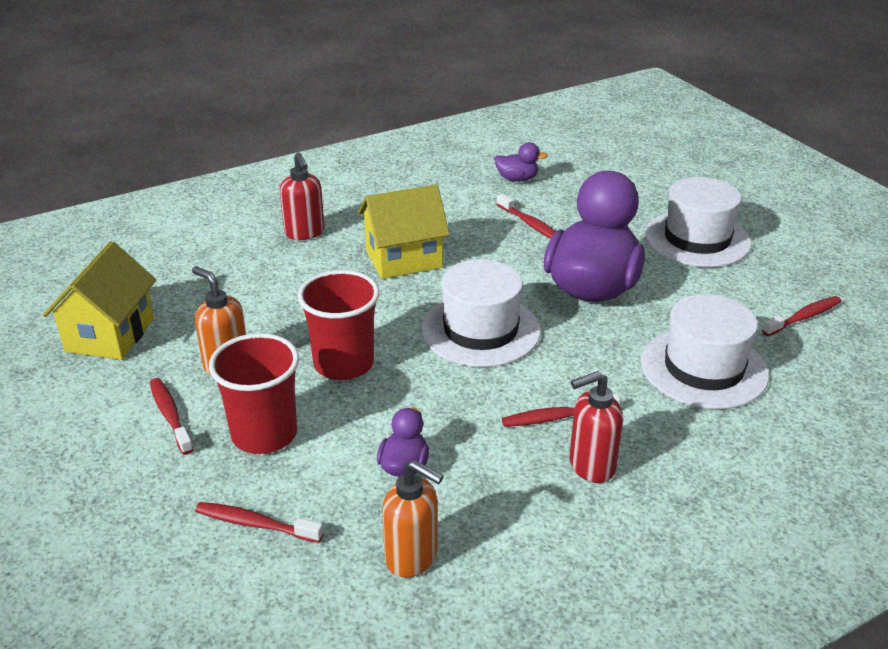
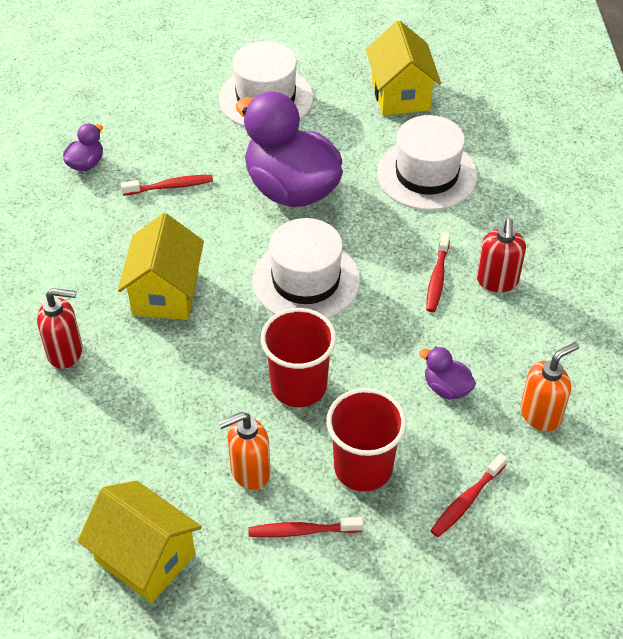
camera: 65 degrees left, 15 degrees up
red toothbrush [762,296,842,336] -> yellow house [366,20,441,116]

